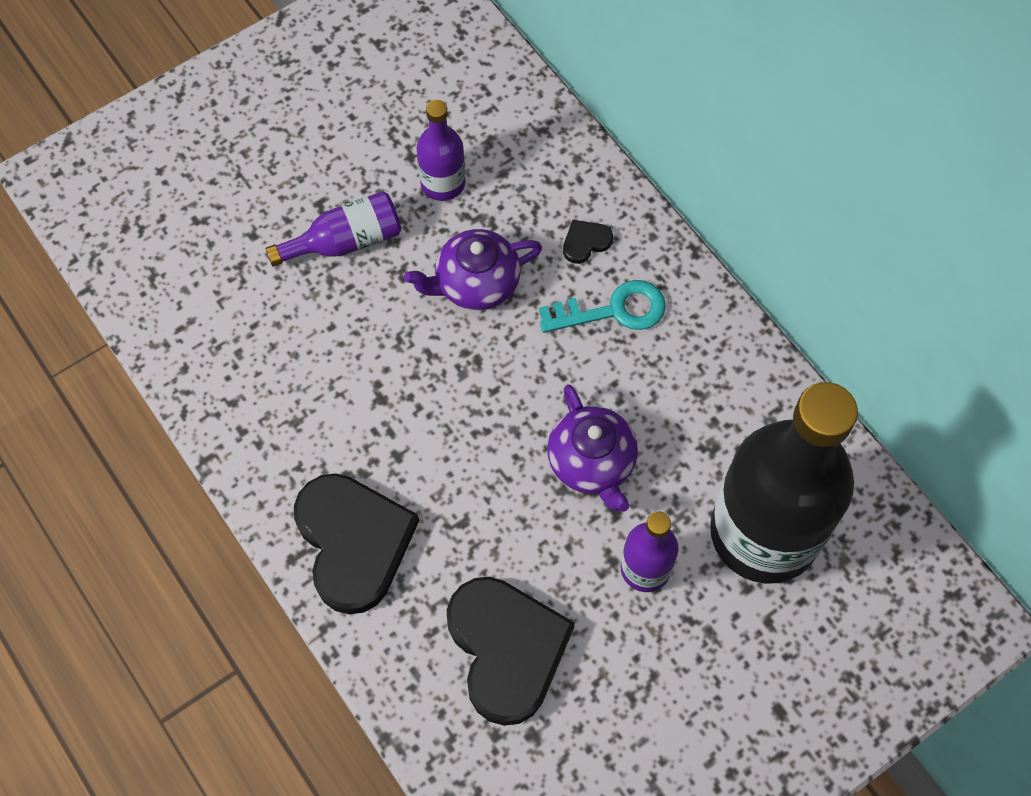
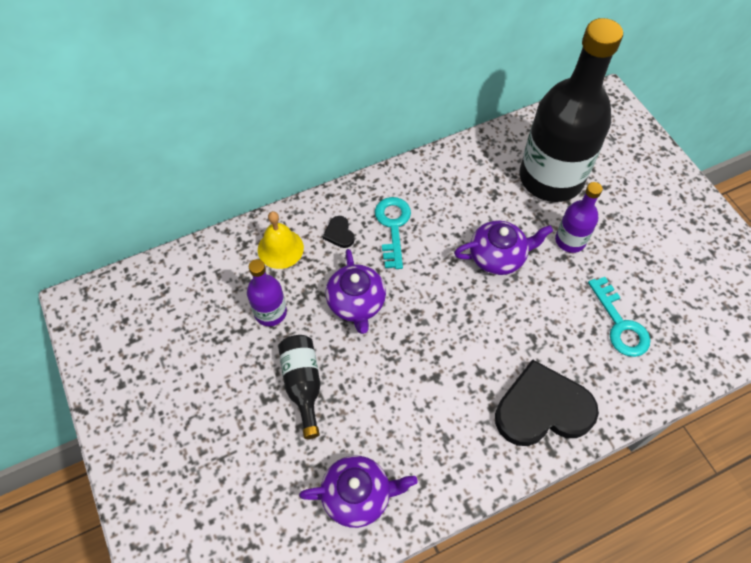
camera: 80 degrees left, 5 degrees down
purple bottle [265,191,401,267] -> black bottle [278,335,321,439]
black heart [447,577,575,726] -> turquoise key [588,277,650,357]
none -> yellow bell [258,211,304,269]
none -> purple teapot [299,456,418,528]

